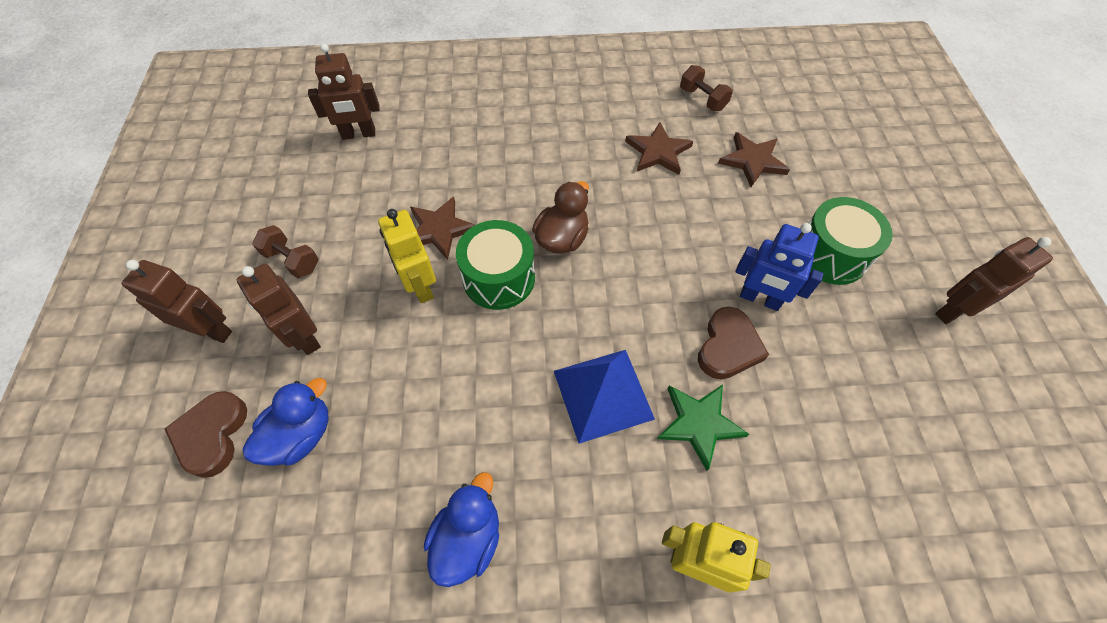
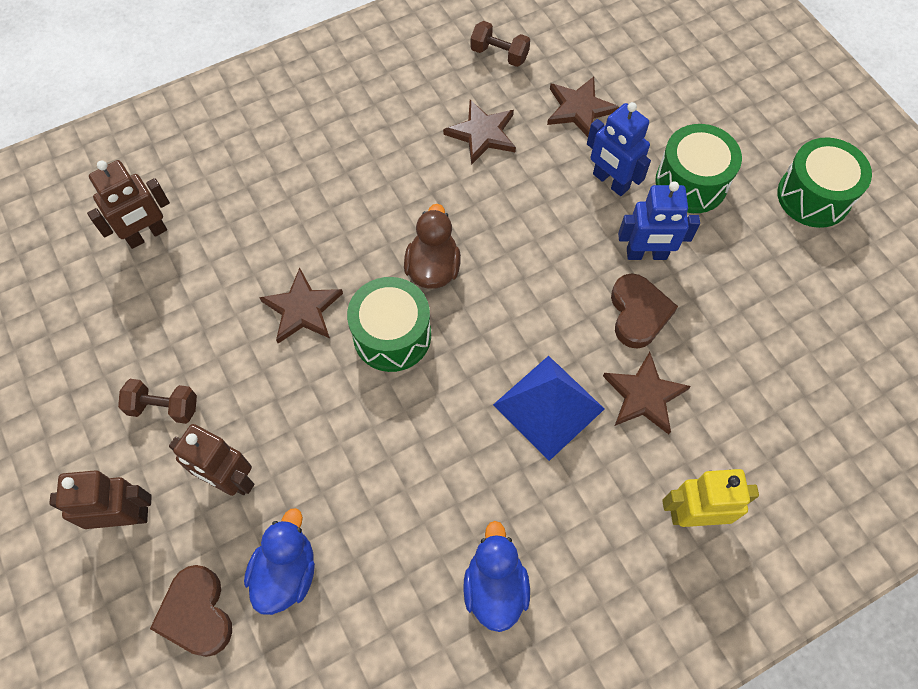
camera: 25 degrees left, 5 degrees up
yellow robot [378,209,436,303] -> none
green star [657,384,749,471] -> brown star [603,352,691,434]
brown robot [935,237,1053,324] -> green drum [777,137,872,228]
none -> blue robot [587,102,651,196]

